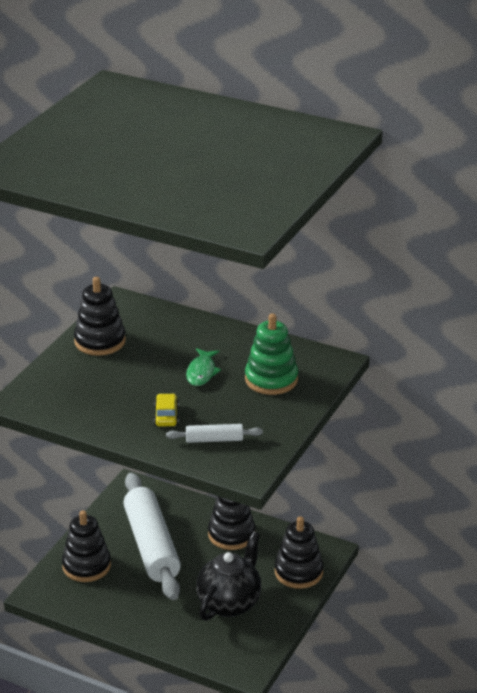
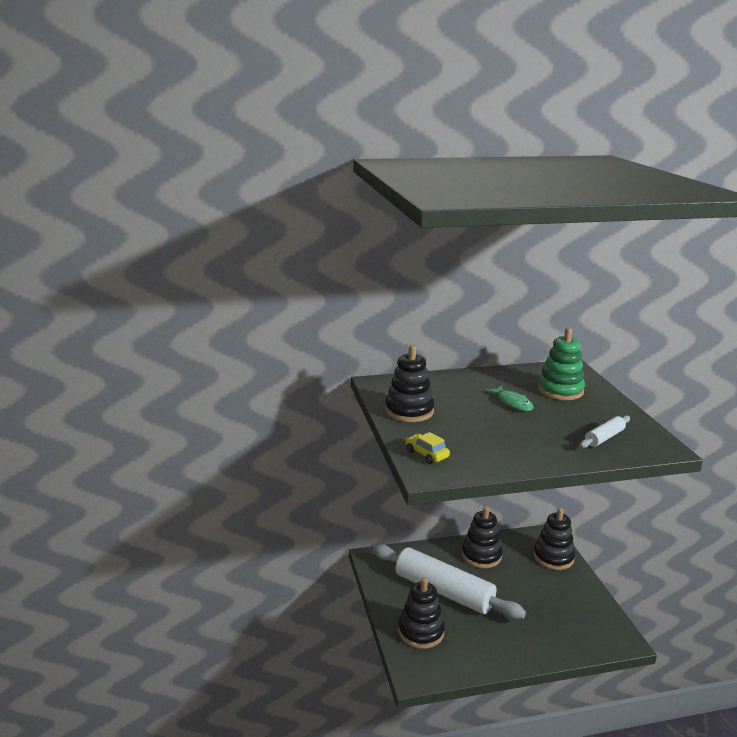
camera: 40 degrees left, 10 degrees down
yellow car [154,393,179,426] -> yellow car moved to [405,432,450,464]
black teapot [196,531,261,621] -> none

